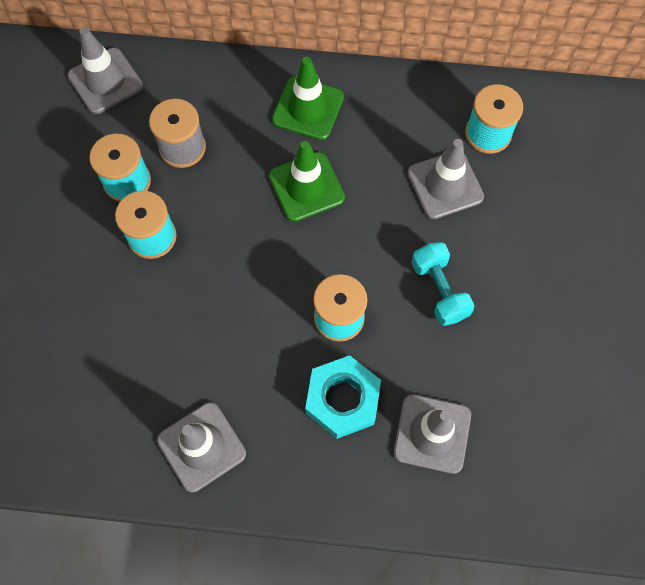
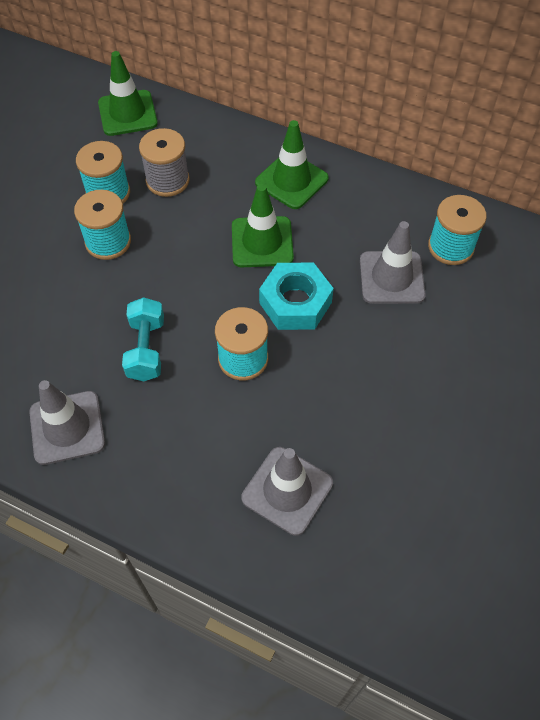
camera: 20 degrees right, 10 degrees down
grey traffic cone [68,27,143,114] -> green traffic cone [98,51,158,136]
turquoise nut [305,355,381,439] -> turquoise nut moved to [259,263,334,330]
turquoise dumbbell [411,242,475,326] -> turquoise dumbbell moved to [122,297,164,381]

